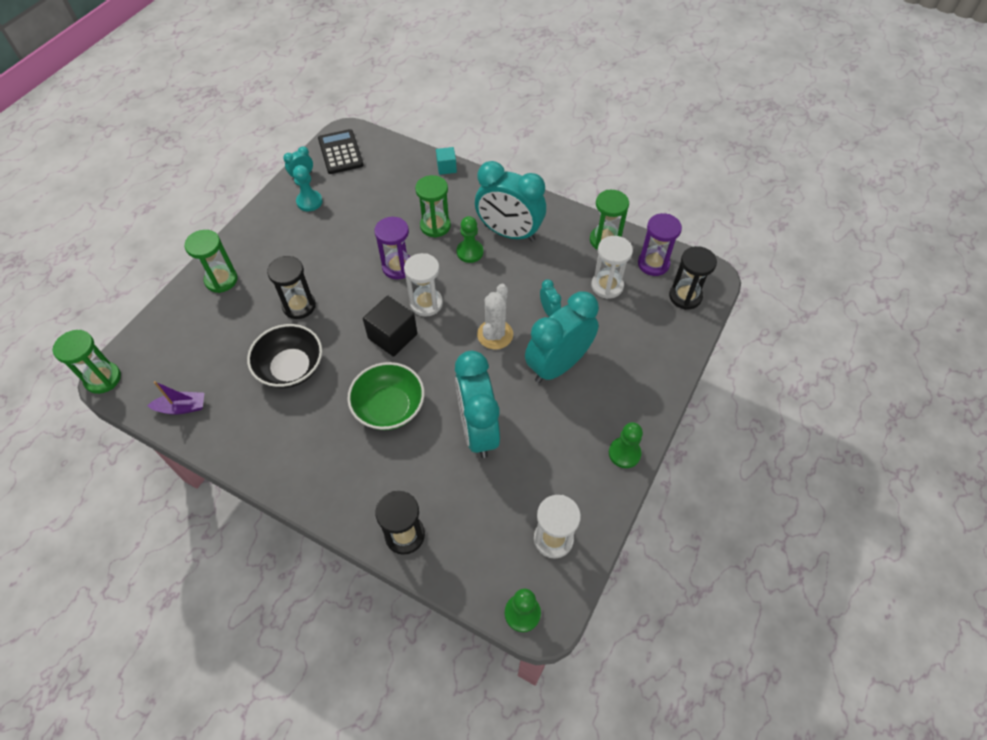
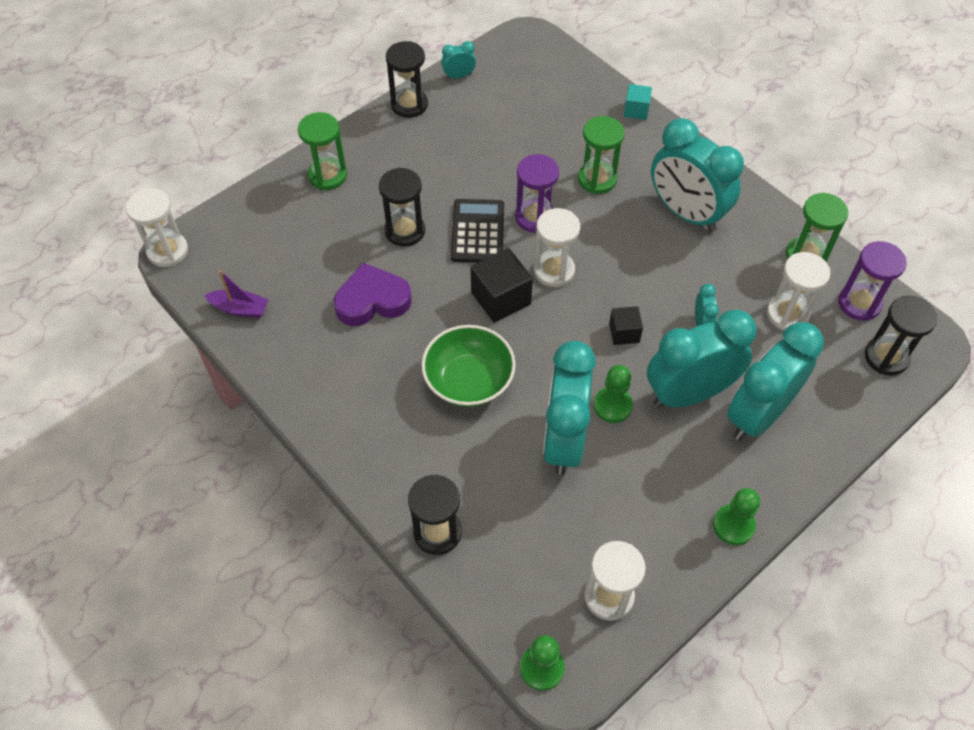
camera: 20 degrees right, 0 degrees up
green hourglass [52,330,121,394] -> white hourglass [126,188,188,267]
black bowl [247,324,322,388] -> purple heart [334,263,412,326]
turquoise pawn [293,165,323,211] -> none
black calculator [318,129,364,174] -> black calculator moved to [451,199,504,263]
green pawn [457,216,483,263] -> green pawn moved to [594,365,633,423]
white cactus [477,283,513,350] -> black cube [609,306,643,345]
none -> black hourglass [386,41,428,118]
none -> turquoise clock [727,322,824,441]

